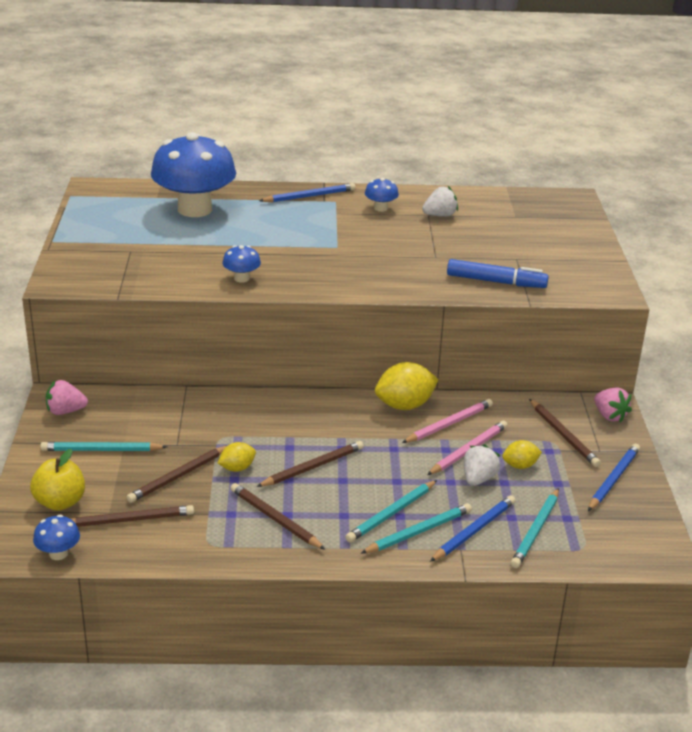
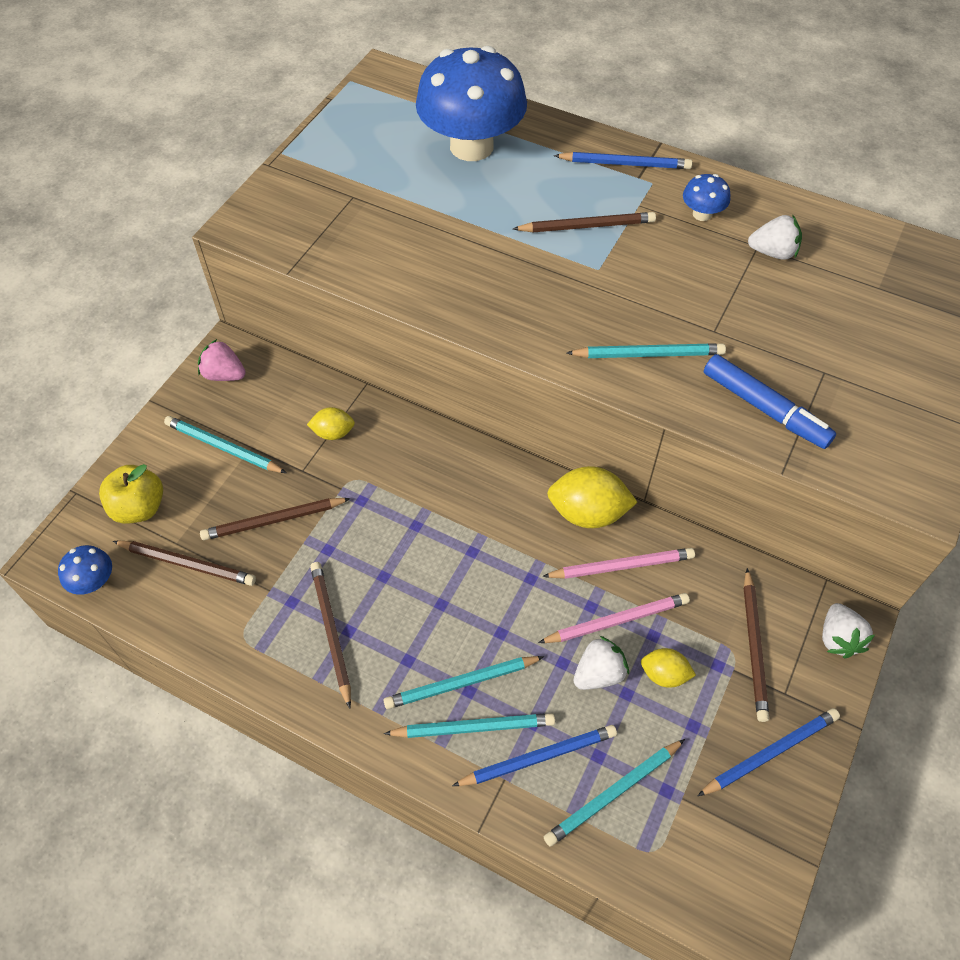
camera: 30 degrees right, 25 degrees up
yellow lemon [218,442,256,472] -> yellow lemon moved to [307,407,355,440]
blue mushroom [222,245,261,283] -> none
brown pencil [256,441,364,487] -> brown pencil moved to [513,212,656,232]
pink strawberry [594,388,632,423] -> white strawberry [822,603,875,658]
none -> turquoise pencil [567,343,726,358]

